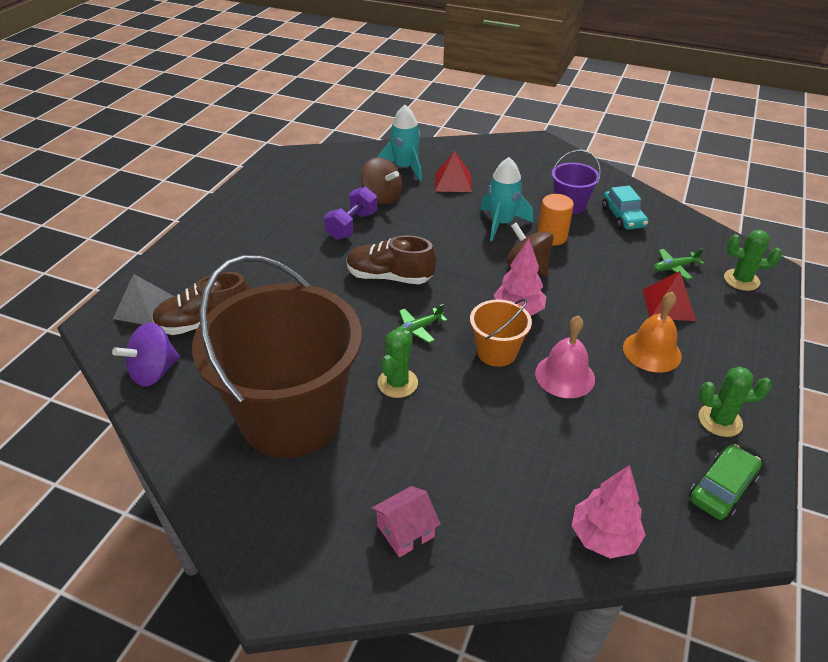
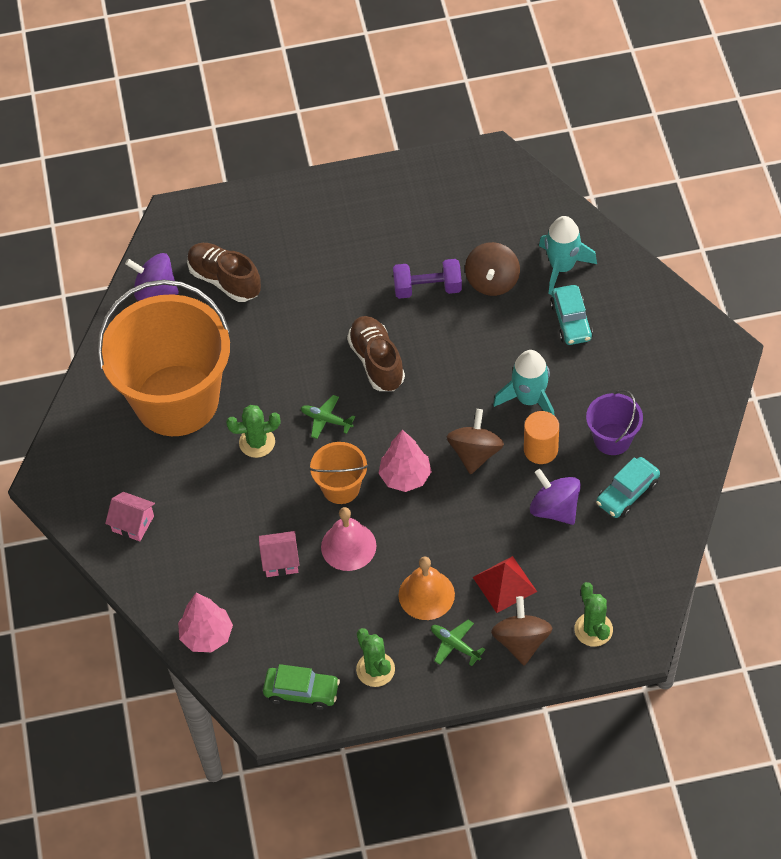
camera: 60 degrees right, 15 degrees up
grey pyramid [113,274,173,324] -> none
brown bucket [192,255,362,458] -> orange bucket [97,280,230,436]
red pyramid [435,151,472,192] -> turquoise car [550,285,593,345]
green plane [653,248,704,280] -> green plane moved to [431,620,485,666]
none -> pink house [259,531,300,577]
none -> brown spinning top [491,596,552,666]
none -> purple spinning top [530,469,581,525]

